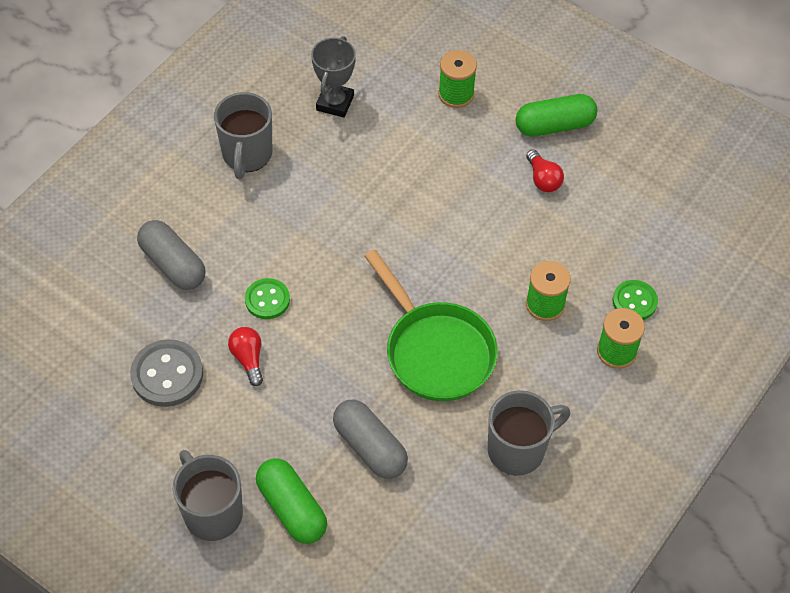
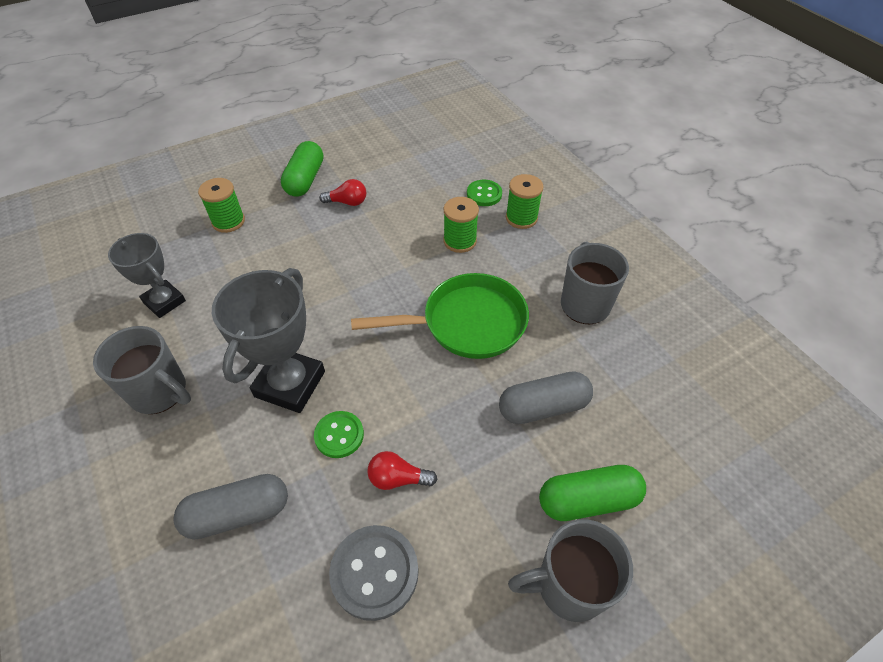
camera: 65 degrees left, 5 degrees down
none -> grey trophy [212,268,325,413]

